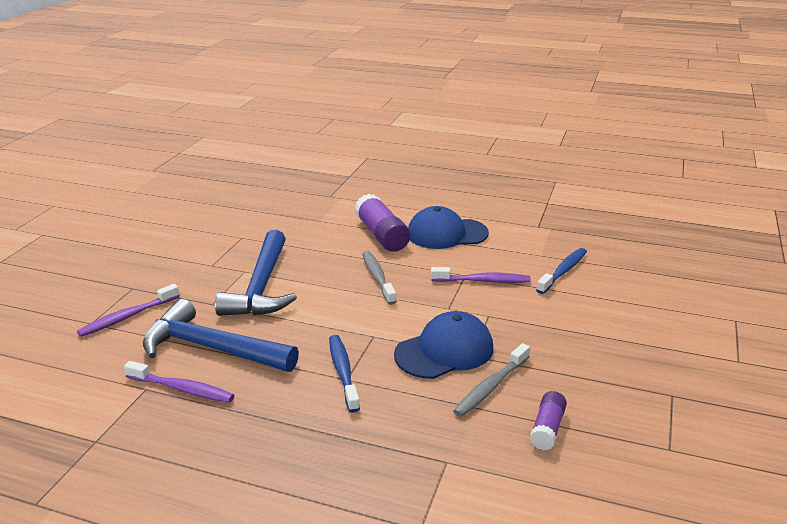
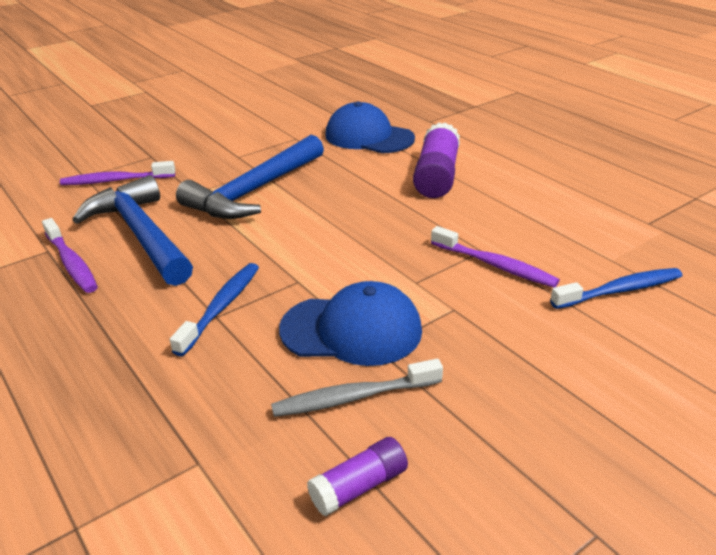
camera: 35 degrees right, 5 degrees up
grey toothbrush [362,251,397,305] -> none
blue cap [408,206,489,249] -> blue cap moved to [325,101,415,153]

